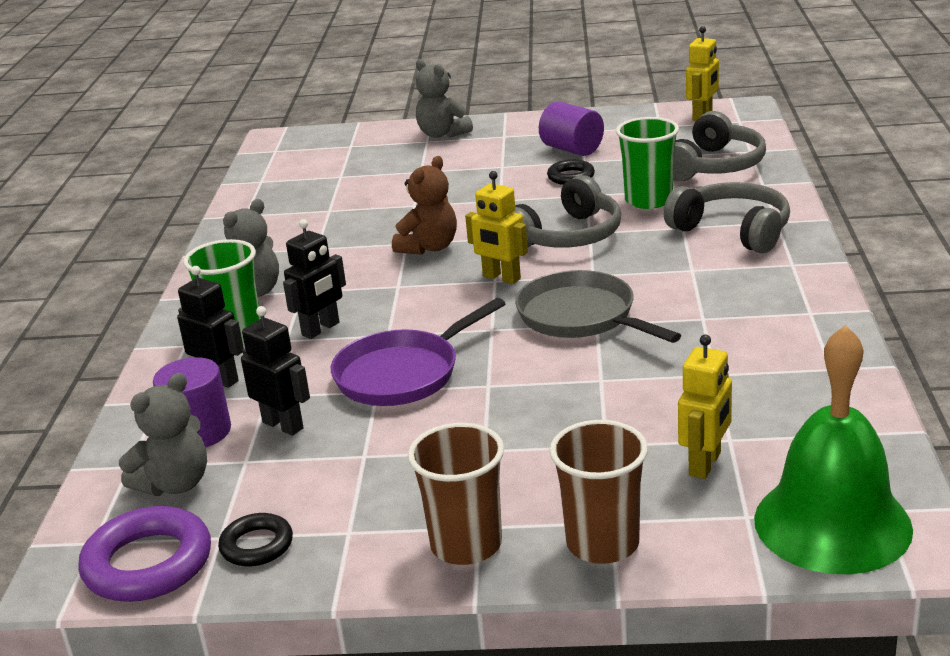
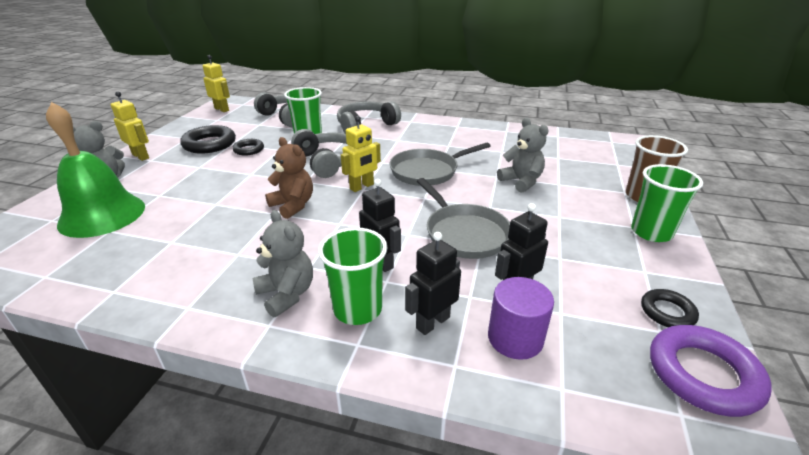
camera: 80 degrees left, 5 degrees up
grey teddy bear [119,373,207,496] -> grey teddy bear moved to [497,118,549,193]
purple pan [331,298,506,406] -> grey pan [417,178,510,259]
brown cup [408,423,504,565] -> green cup [631,164,703,242]
purple cylinder [539,101,604,156] -> black ring [180,125,236,154]
yellow robot [678,334,732,479] -> yellow robot moved to [111,91,149,161]
green bell [754,325,913,574] -> green bell moved to [46,102,145,238]

